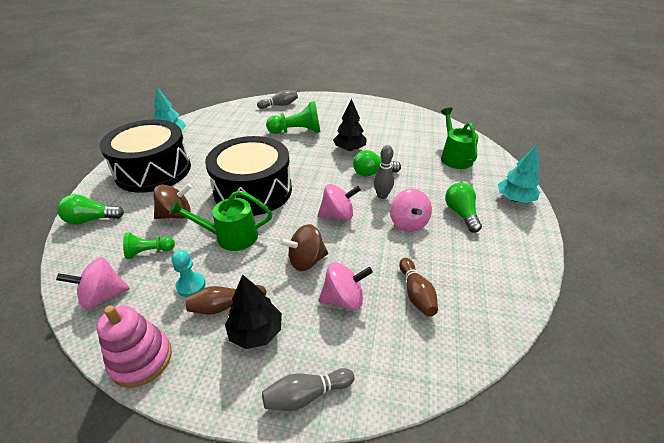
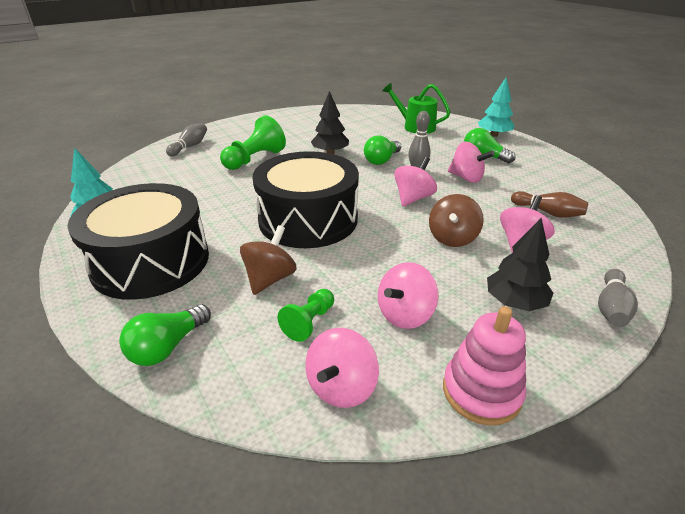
camera: 45 degrees left, 5 degrees down
green watering can [169,190,272,251] -> none
turquoise pawn [171,250,206,297] -> pink spinning top [378,262,438,329]
brown bowling pin [185,285,267,314] -> none

